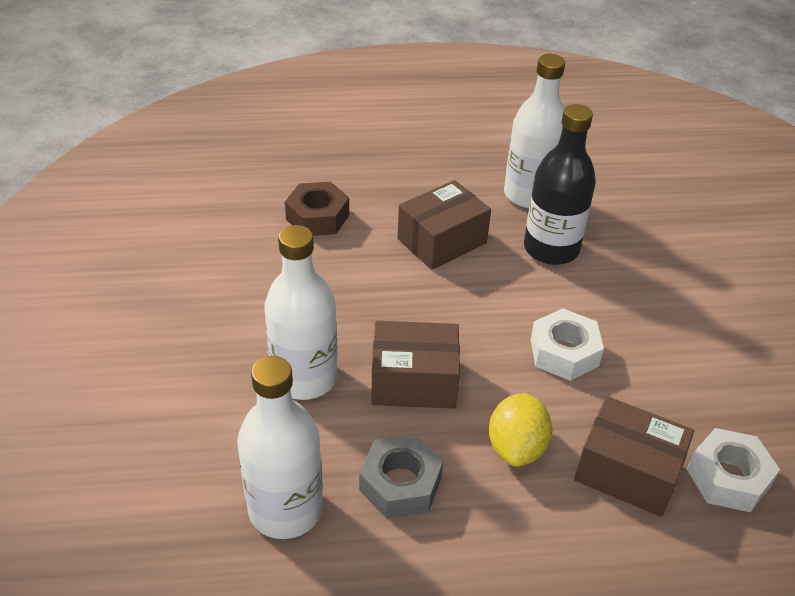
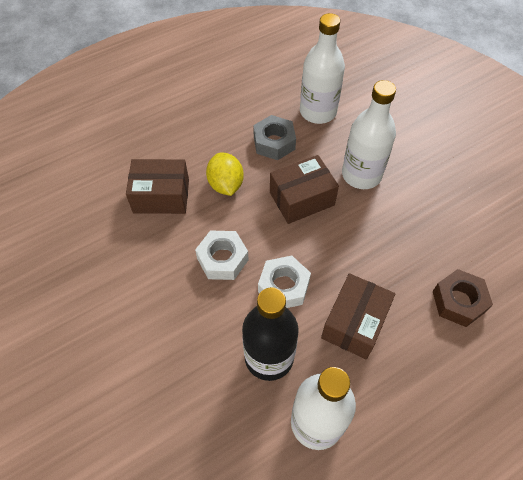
camera: 155 degrees right, 15 degrees up
white nut [687,428,780,513] -> white nut moved to [258,256,311,308]

